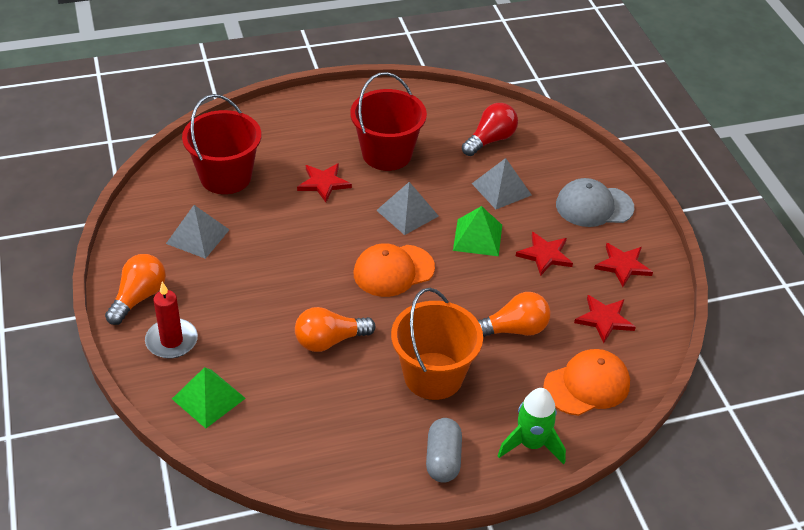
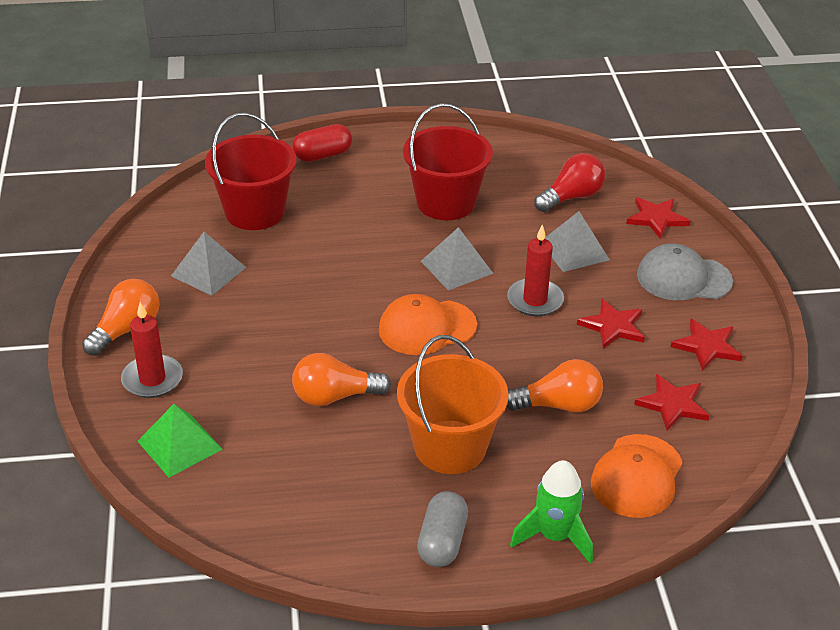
camera: 10 degrees right, 5 degrees down
red star [297,163,352,202] -> red star moved to [627,197,690,239]
green pyramid [453,206,502,256] -> red candle [507,225,564,316]
orange cap [543,349,630,416] -> orange cap turned 135 degrees clockwise [591,434,683,518]
none -> red capsule [292,124,352,162]

